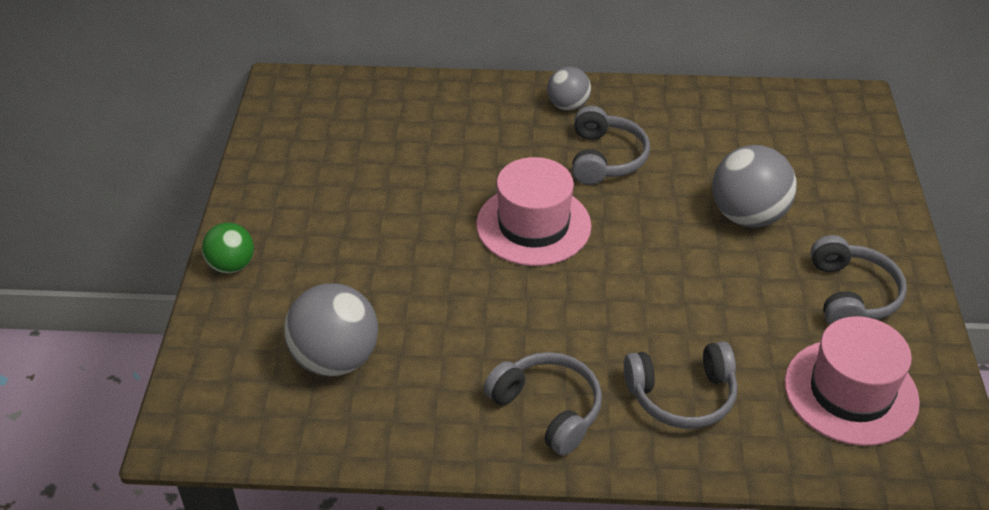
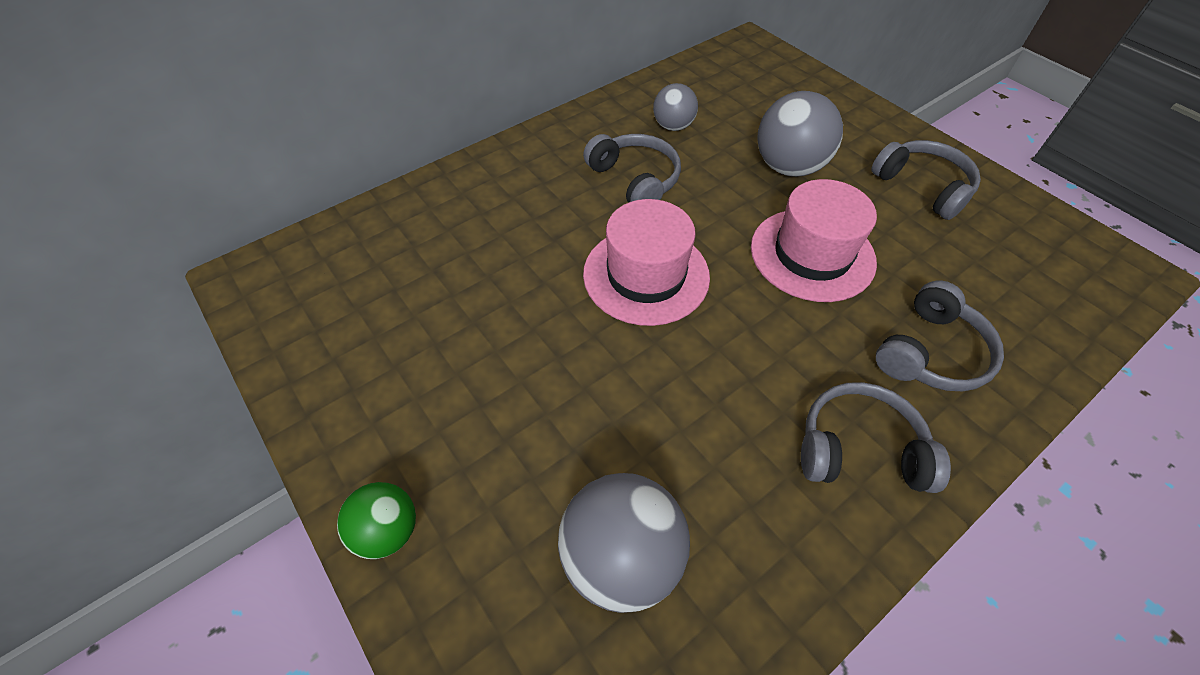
camera: 40 degrees left, 10 degrees up
grey ball [547,66,591,111] -> grey ball moved to [653,83,698,131]
pink hat [785,316,920,446] -> pink hat moved to [751,179,877,302]

